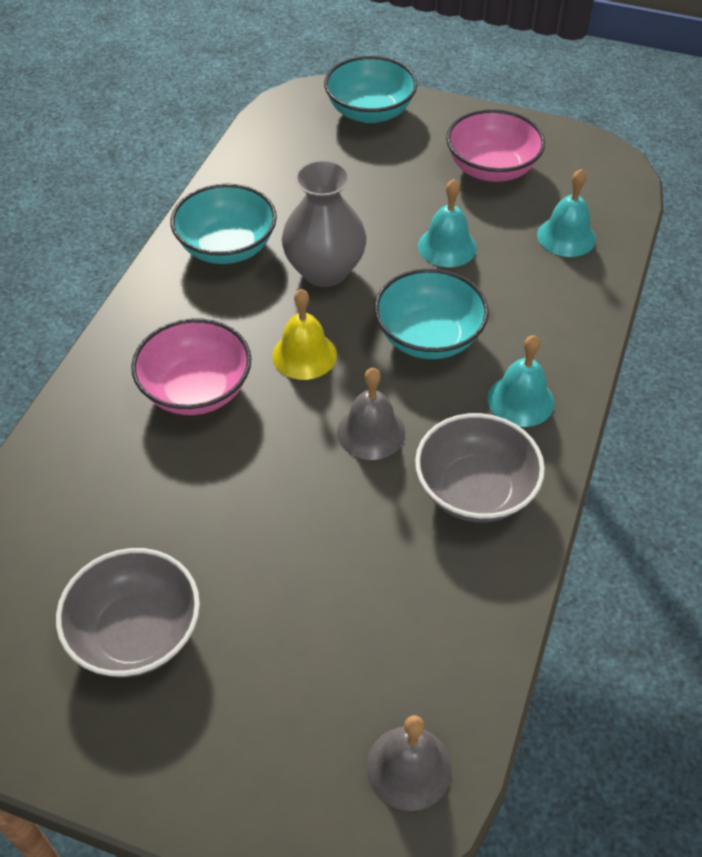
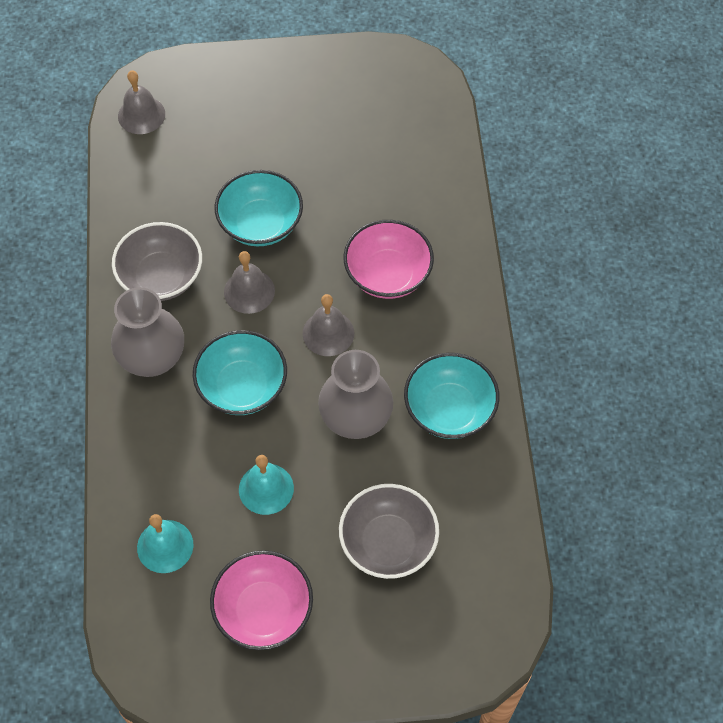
camera: 155 degrees right, 10 degrees up
grey bowl [56,548,200,677] -> grey bowl moved to [339,484,439,579]
yellow bell [272,289,337,380] -> grey bell [303,294,354,356]
turquoise bowl [324,56,418,123] -> turquoise bowl moved to [215,170,303,246]
turquoise bell [487,335,554,427] -> grey vase [111,287,184,377]

